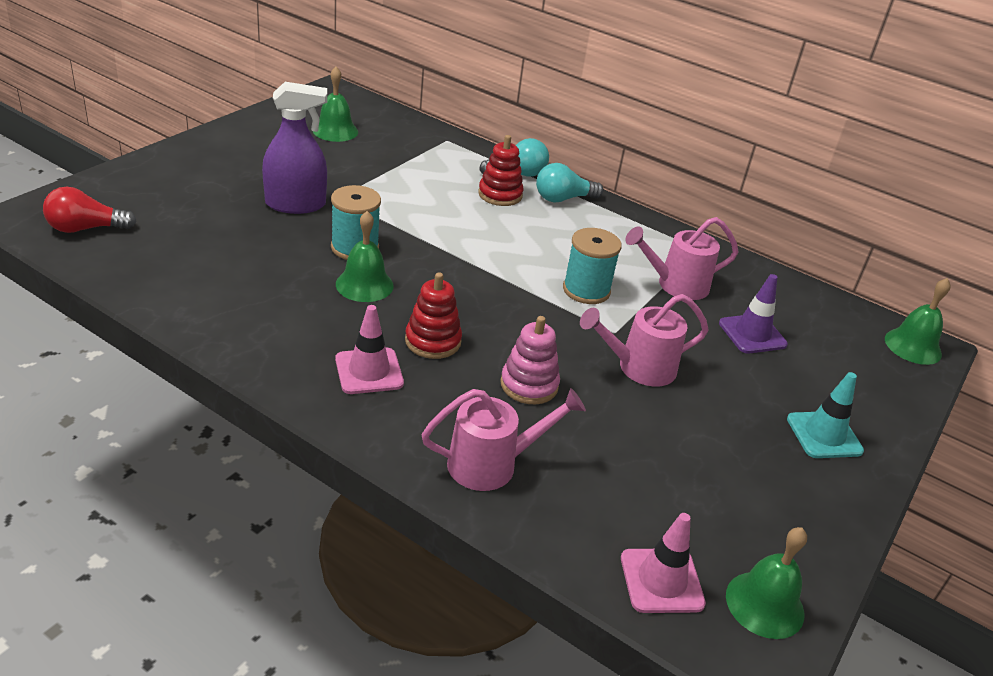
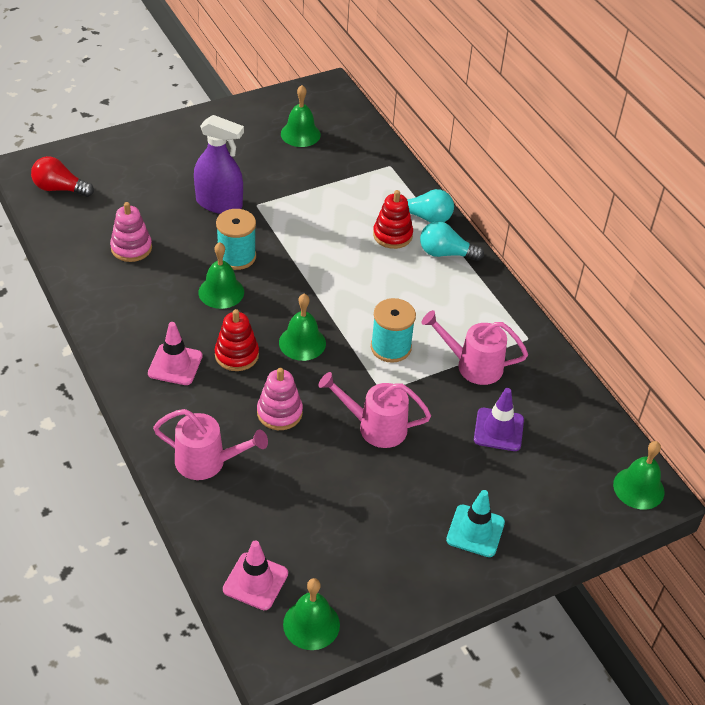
camera: 30 degrees right, 10 degrees up
none -> pink stacking toy [110,202,152,262]
none -> green bell [279,294,326,361]

